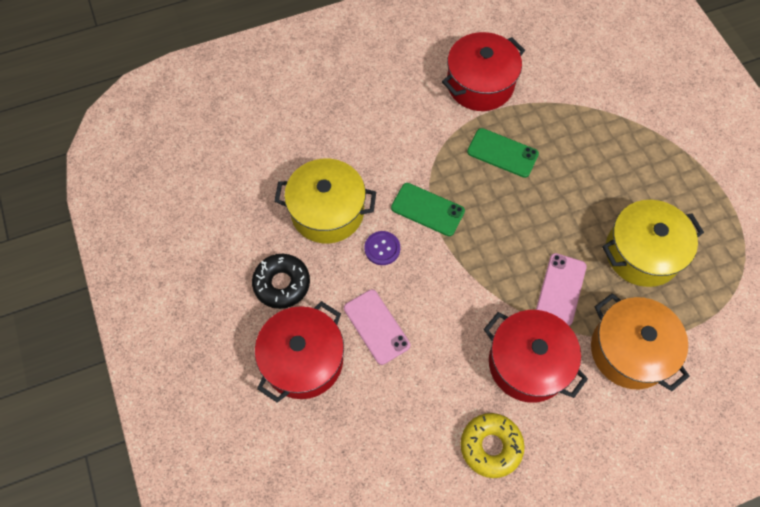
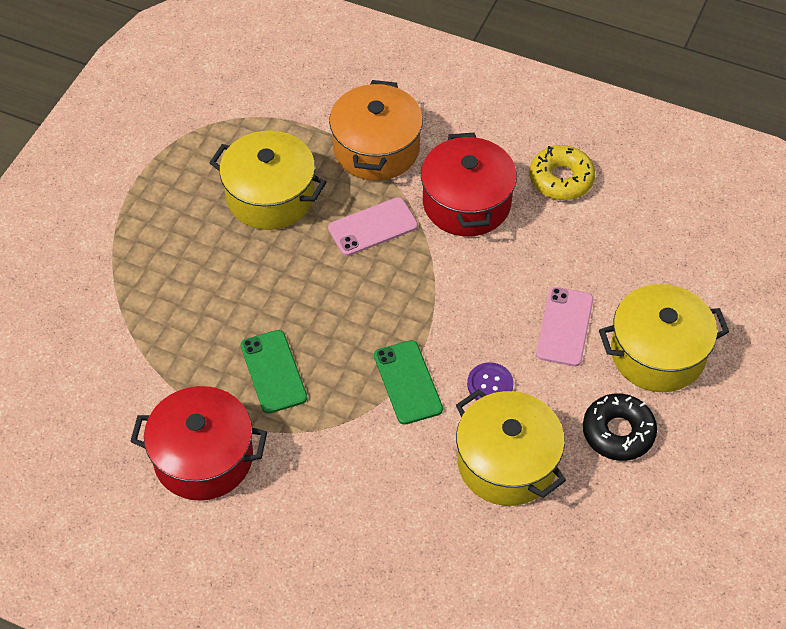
camera: 135 degrees left, 10 degrees down
red pot [255,301,344,403] -> yellow pot [599,284,729,392]

